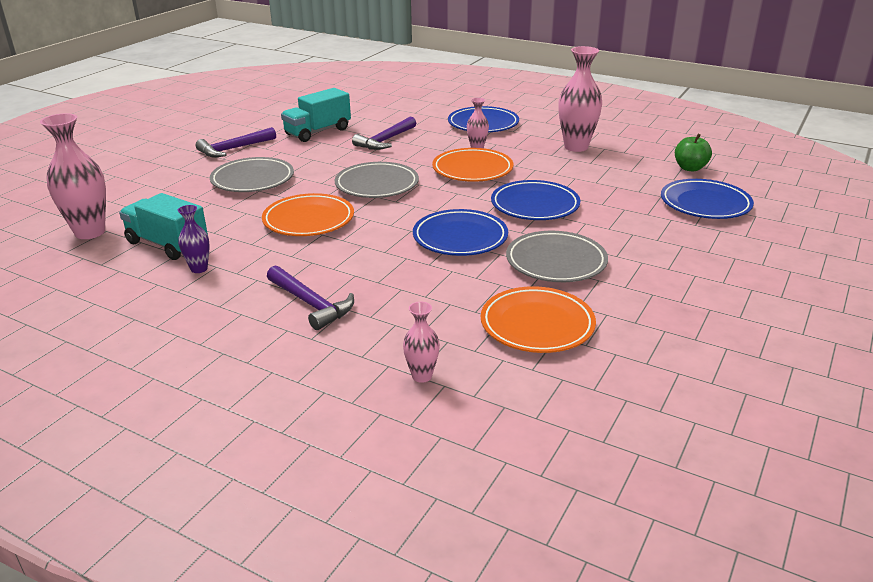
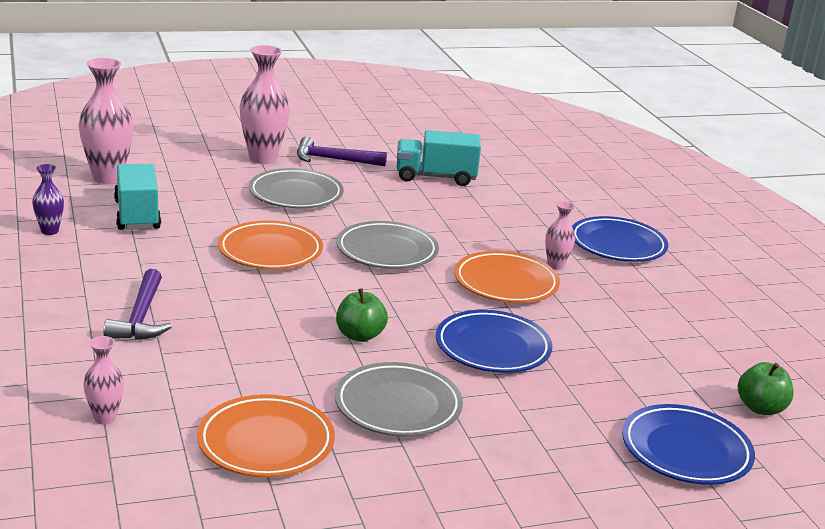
camera: 40 degrees right, 5 degrees down
purple vase [178,205,210,273] -> purple vase moved to [32,164,64,235]
purple hammer [352,116,416,150] -> none
blue plate [413,209,508,256] -> green apple [336,288,388,342]
pink vase [558,46,602,152] -> pink vase moved to [239,45,290,164]

